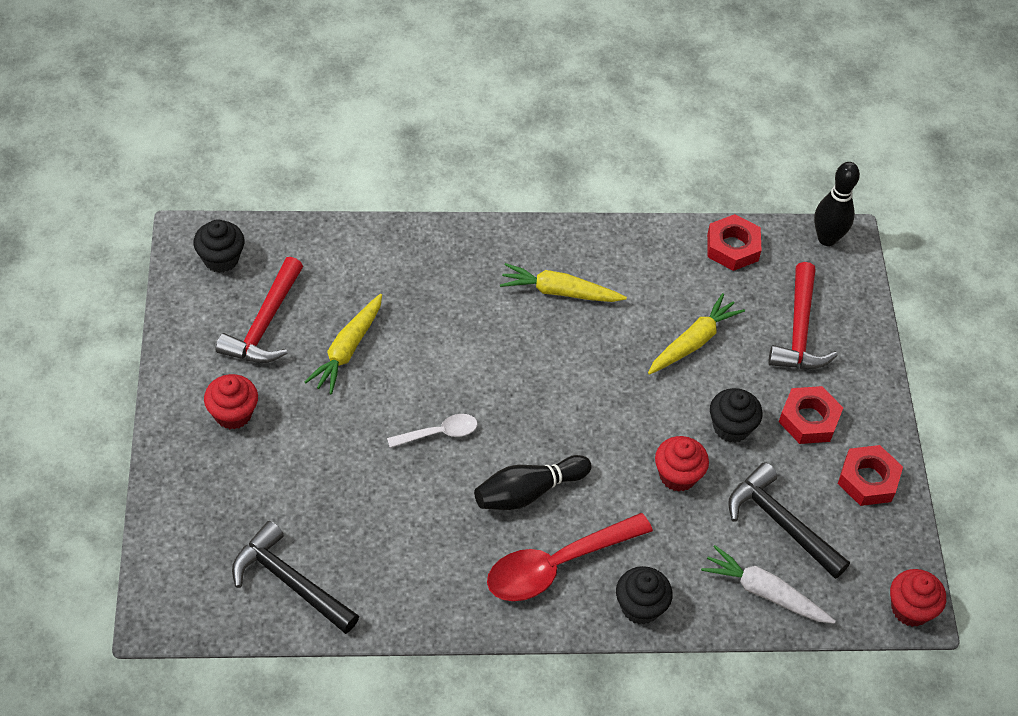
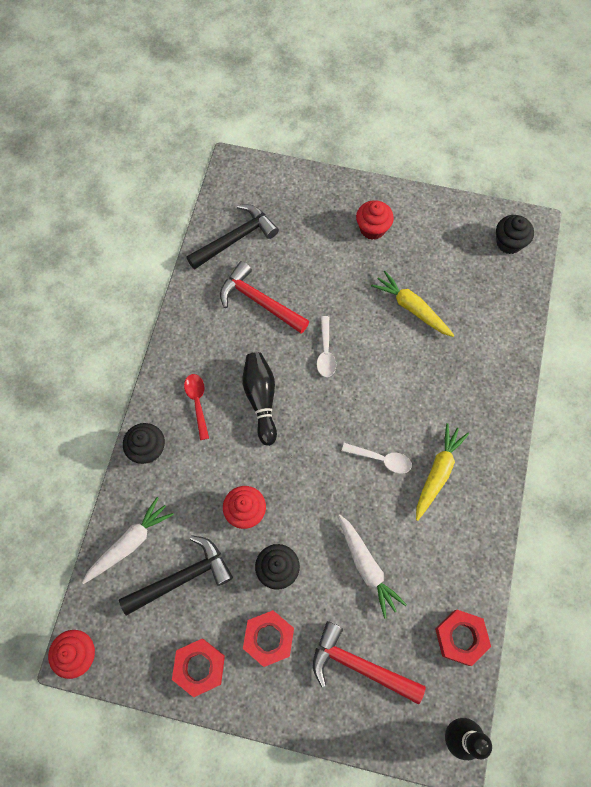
camera: 110 degrees right, 15 degrees up
red hammer [216,257,303,363] -> red hammer moved to [220,261,309,334]
red spoon [487,513,653,601] -> red spoon [184,374,209,440], size x0.53
yellow carrot [648,293,745,375] -> white carrot [338,514,407,619]
none -> white spoon [342,443,412,474]

